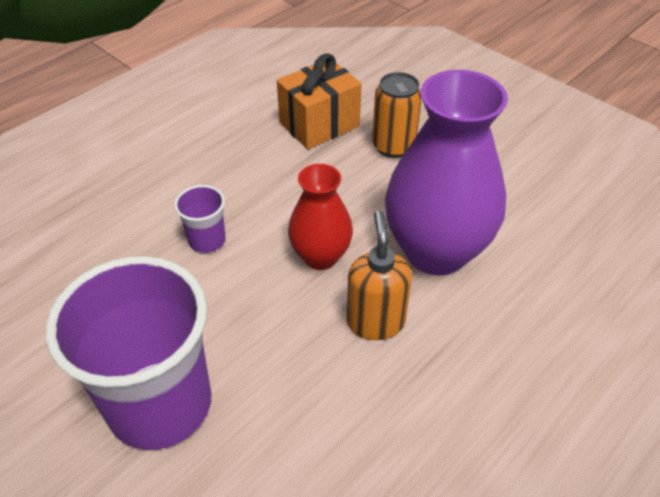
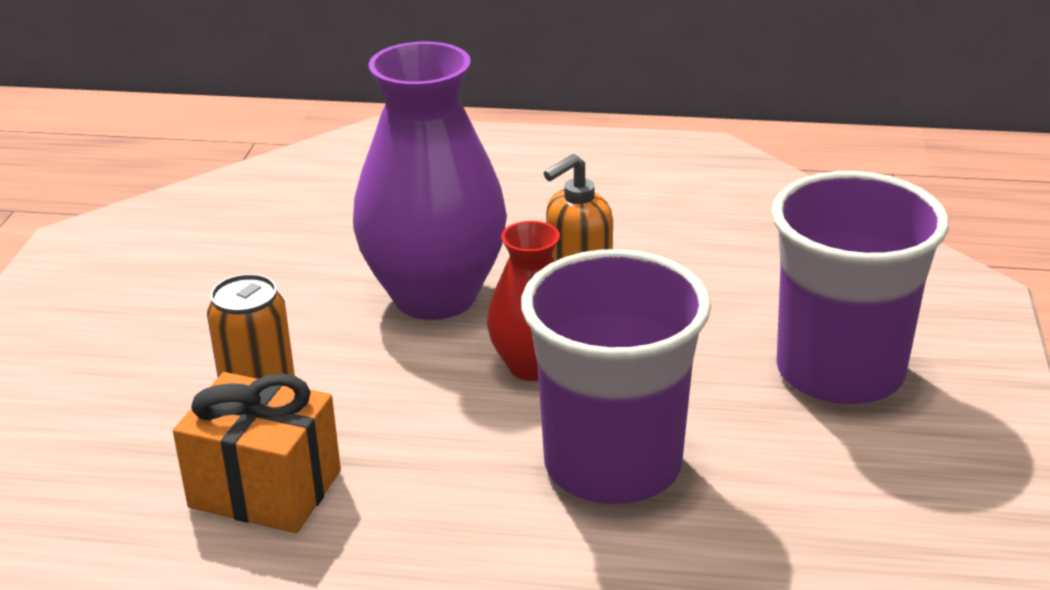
camera: 125 degrees left, 15 degrees down
purple cup [174,185,226,253] -> purple cup [521,249,711,504], size x2.30

